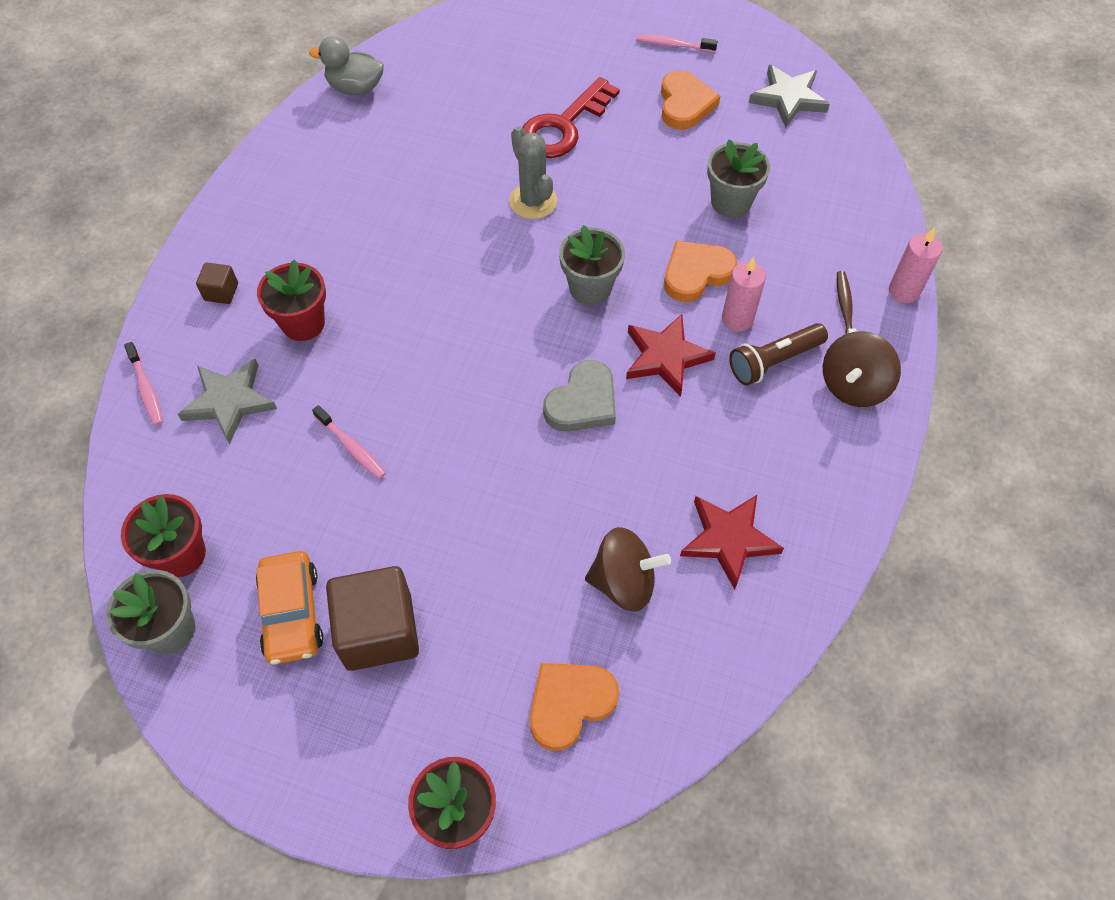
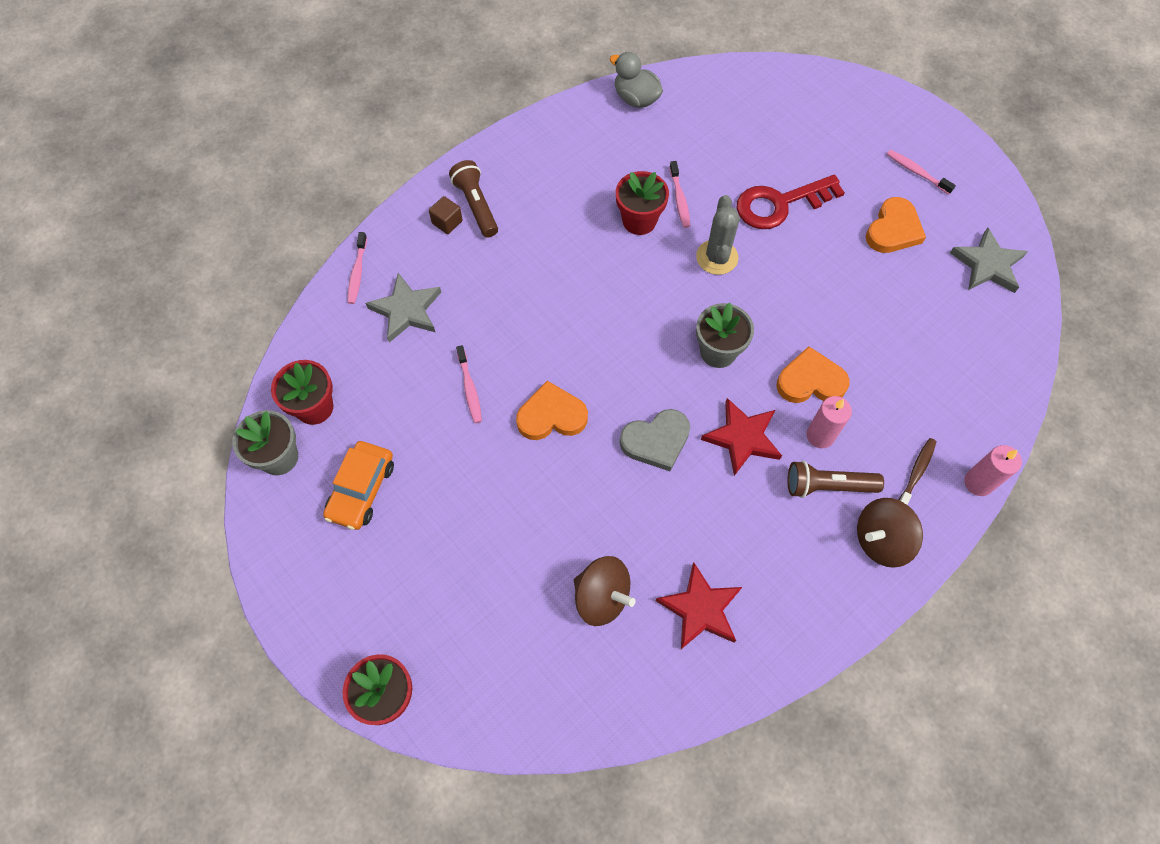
camera: 30 degrees right, 5 degrees up
red flower pot [257,259,326,341] -> red flower pot moved to [616,171,669,235]
brown cube [326,566,419,671] -> none
orange heart [530,663,619,751] -> orange heart moved to [516,381,588,440]
grey flower pot [707,139,770,218] -> none
none -> brown flashlight [449,160,498,237]
none -> pink toothbrush [669,161,690,228]

